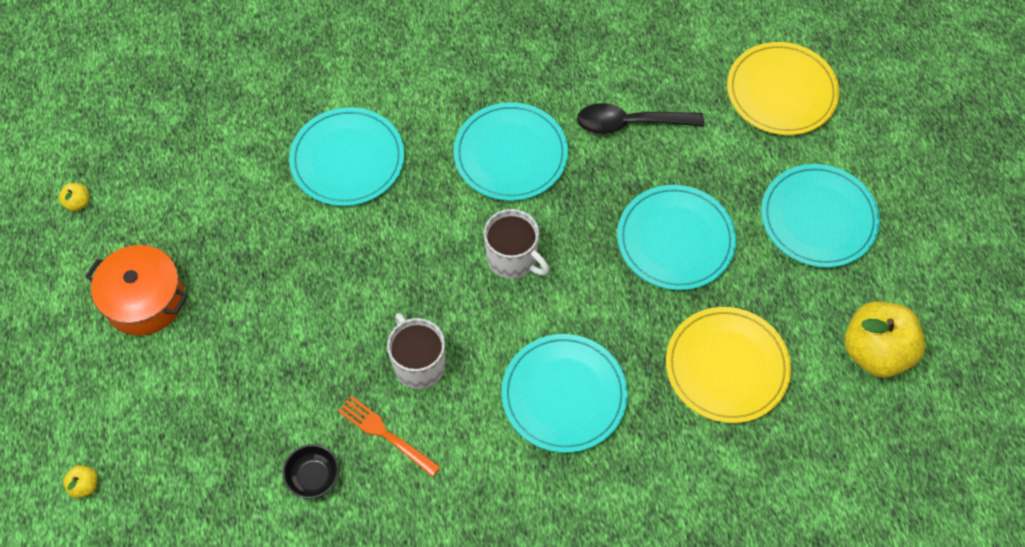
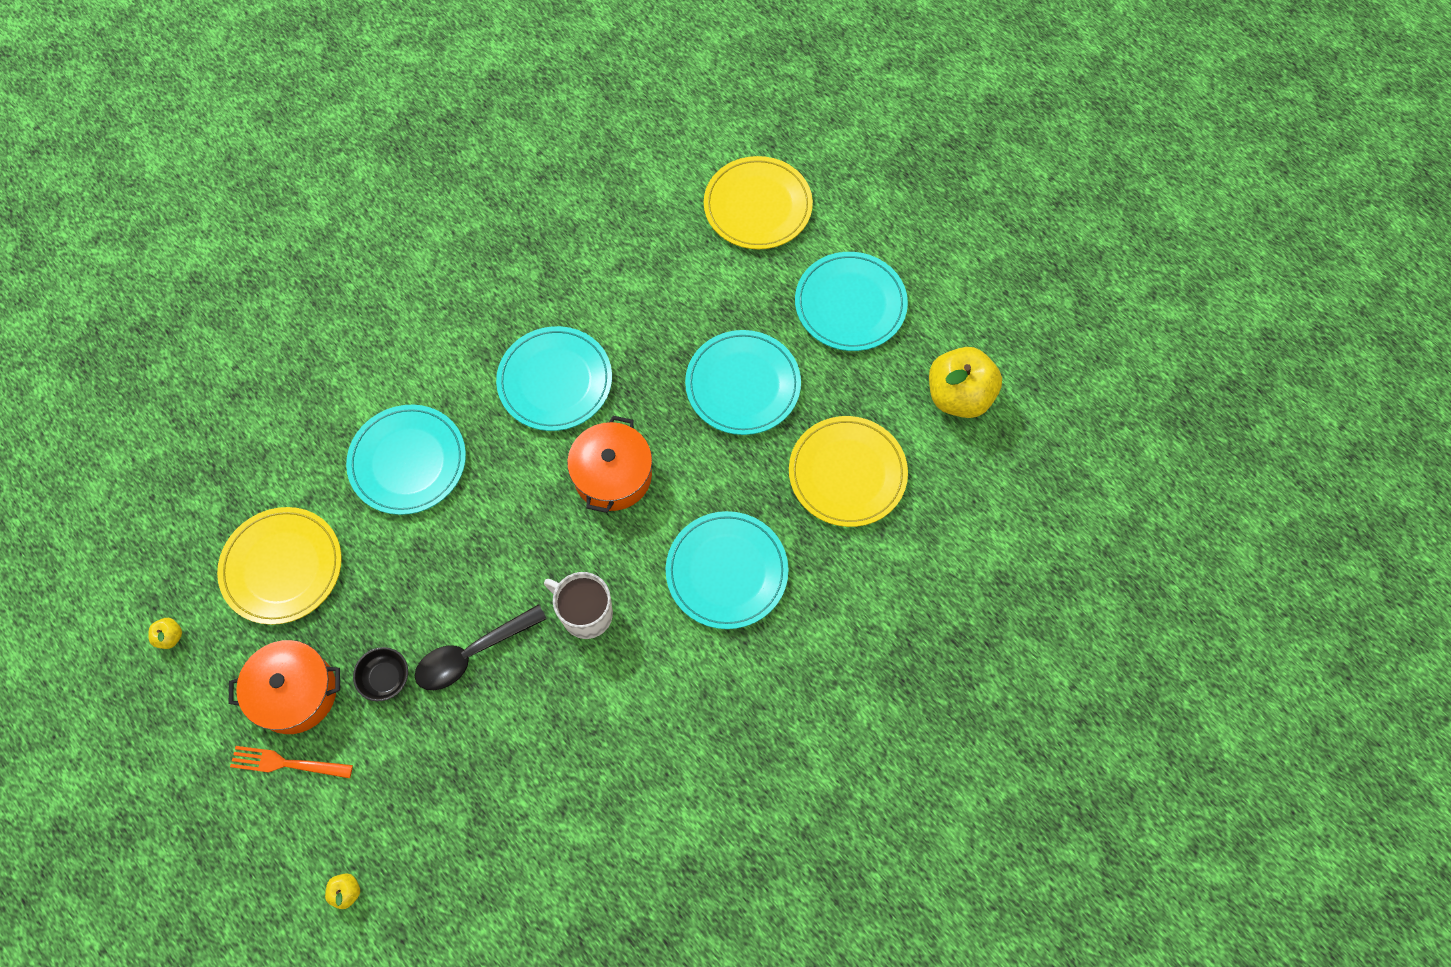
camera: 30 degrees left, 5 degrees up
black bowl [283,444,339,499] -> black bowl moved to [353,647,408,701]
orange fork [338,396,440,477] -> orange fork moved to [230,746,353,778]
white mug [484,209,549,279] -> orange pot [567,416,652,513]
black spoon [577,103,704,134] -> black spoon moved to [415,604,547,690]
none -> yellow plate [217,507,342,625]

